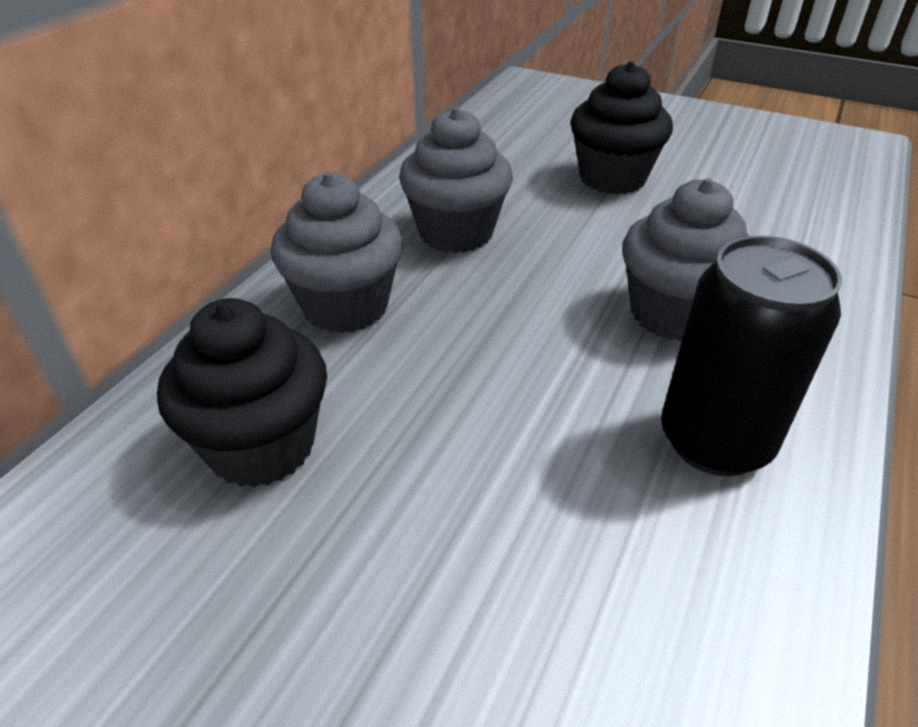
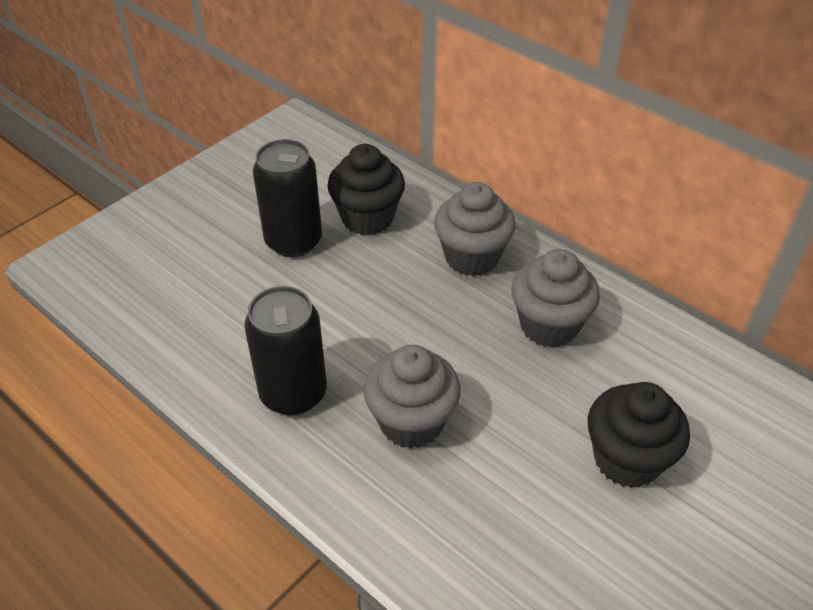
camera: 105 degrees right, 5 degrees up
none -> black can [253,139,322,257]

